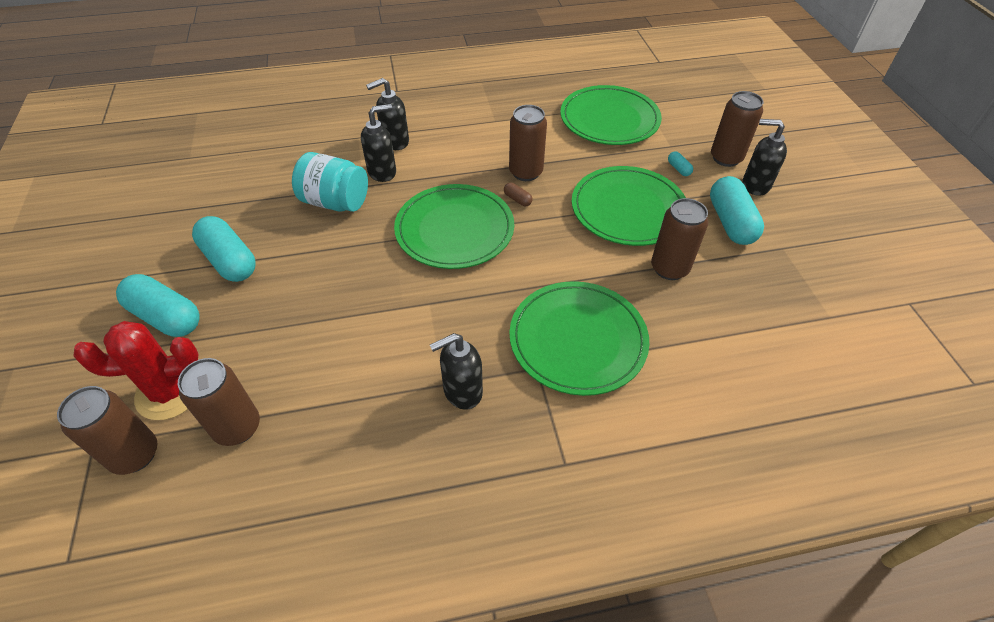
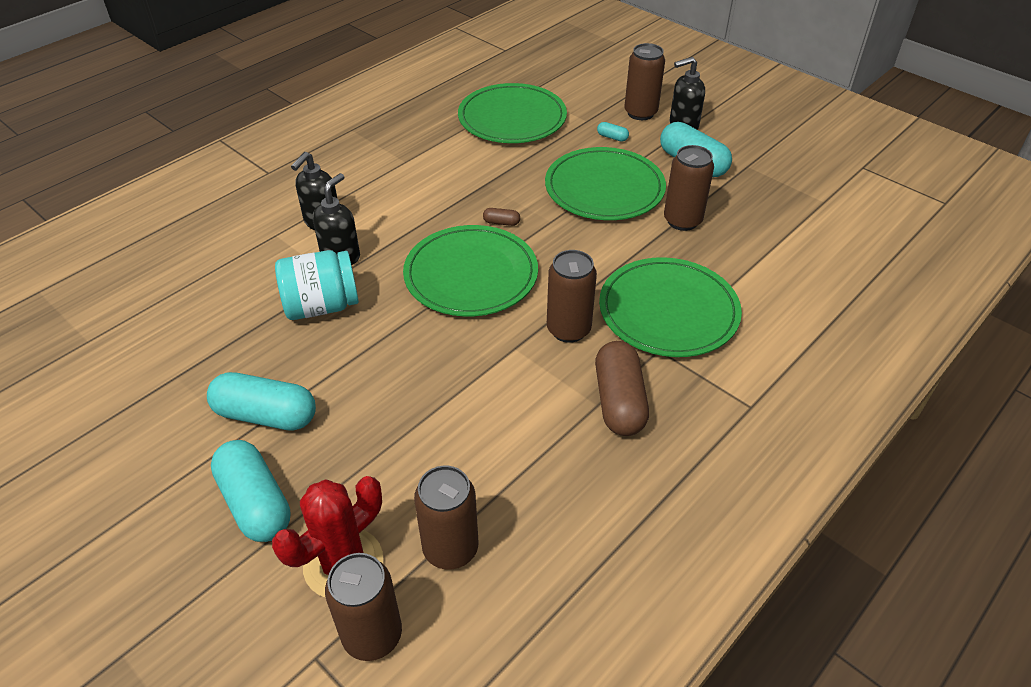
camera: 35 degrees left, 5 degrees down
turquoise capsule [116,274,200,337] -> turquoise capsule turned 60 degrees clockwise [211,440,290,542]
black soap dispenser [430,333,483,410] -> brown capsule [595,341,649,436]
brown can [509,105,547,181] -> brown can moved to [547,250,597,343]

